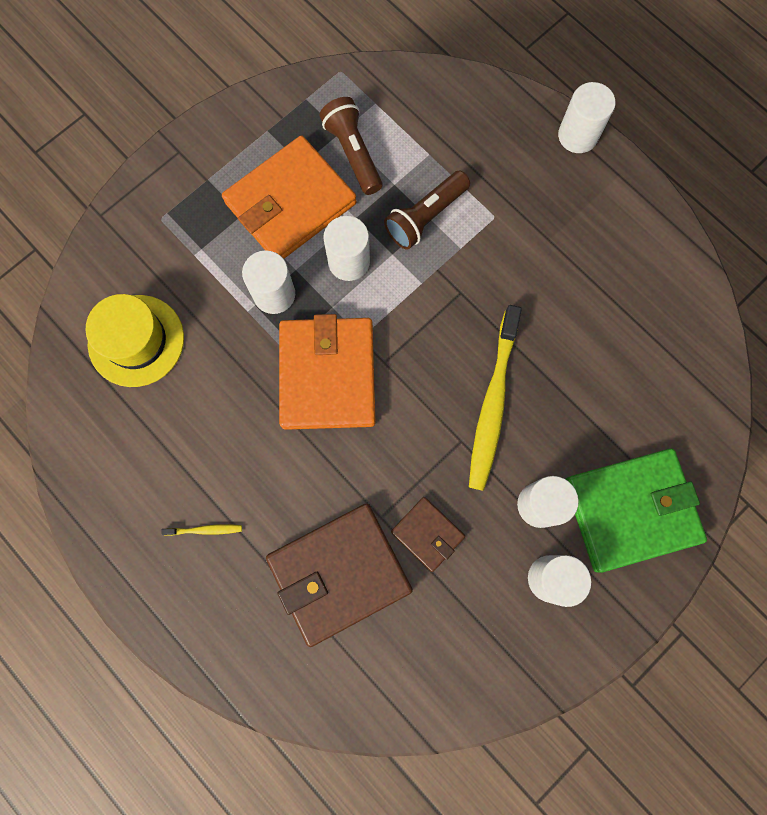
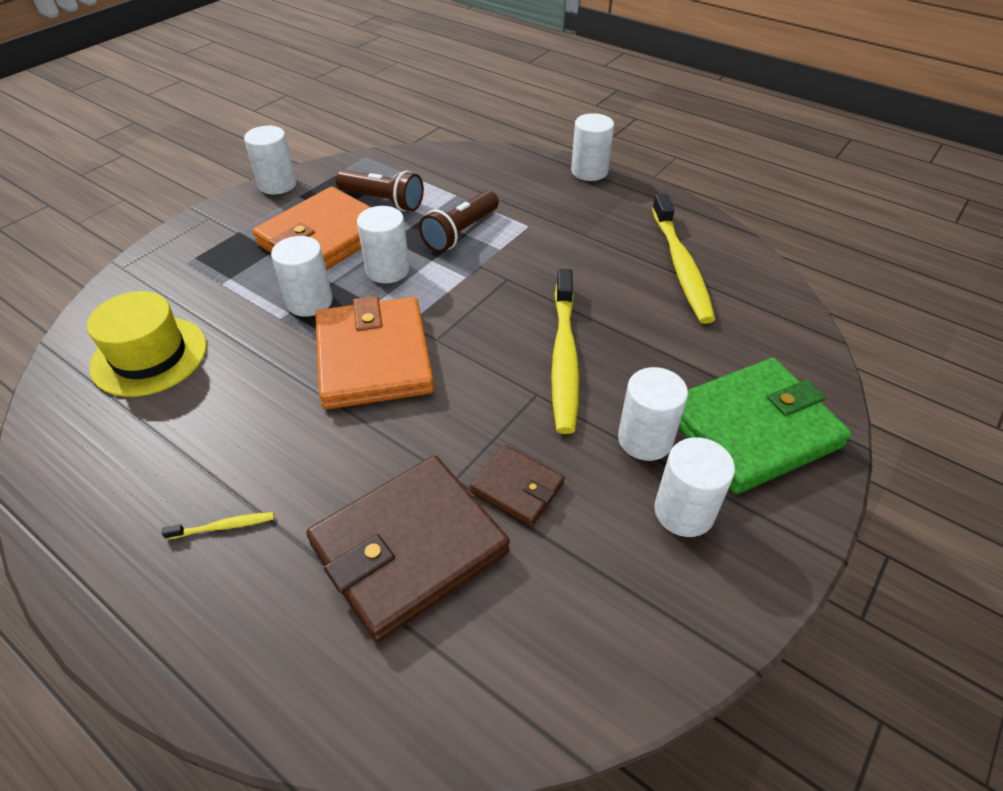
camera: 10 degrees left, 30 degrees down
brown flashlight [320,97,382,195] -> brown flashlight turned 150 degrees clockwise [336,170,424,211]
none -> white cylinder [244,126,297,194]
none -> yellow toothbrush [652,194,715,324]

